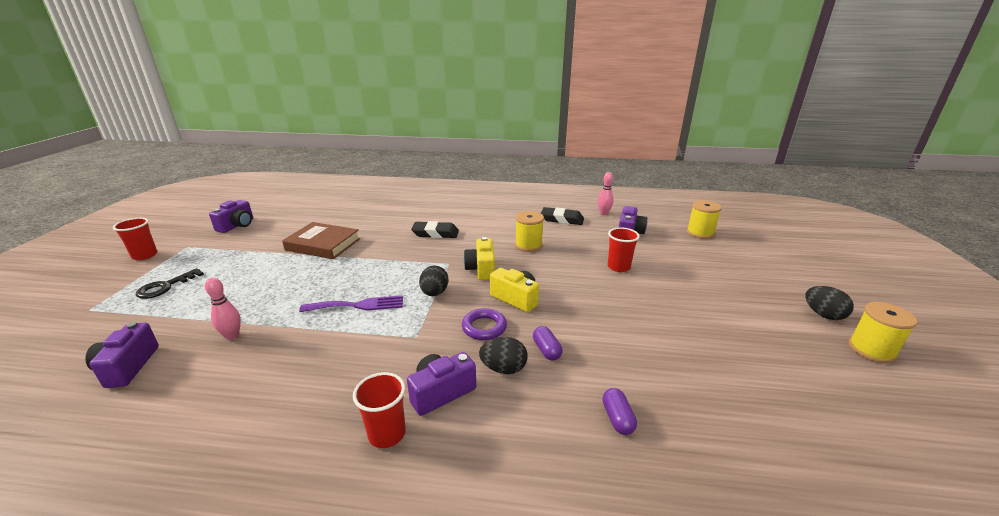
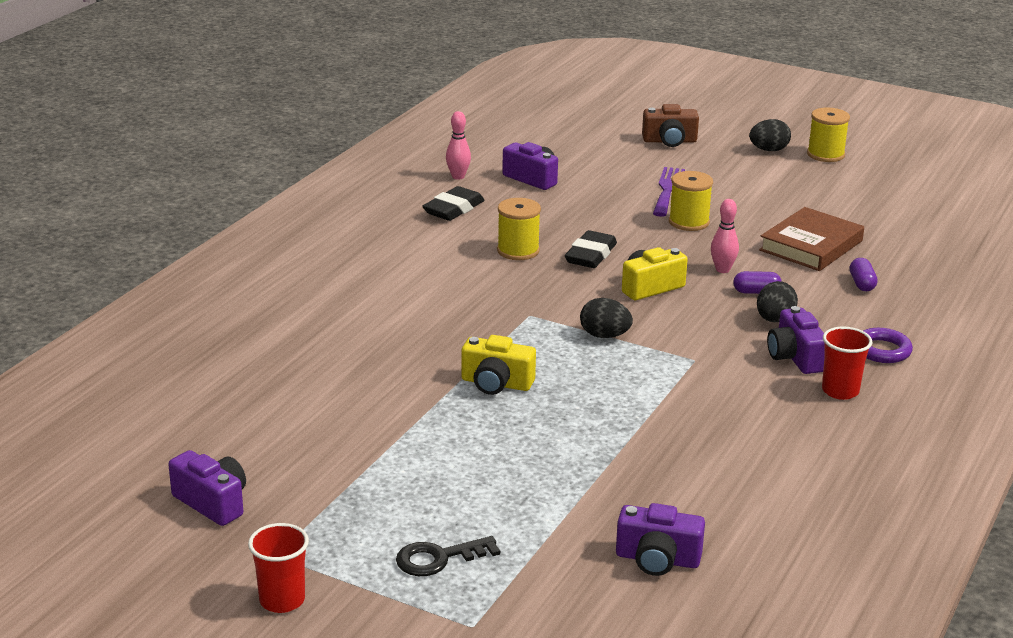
camera: 70 degrees left, 0 degrees up
black key [136,268,204,299] -> black key turned 105 degrees clockwise [396,536,500,576]
pink bowling pin [205,278,241,340] -> pink bowling pin moved to [711,199,739,273]
brown book [282,222,360,259] -> brown book moved to [759,207,864,271]
purple fork [299,295,403,312] -> purple fork moved to [653,167,685,217]
black eraser [411,221,459,238] -> black eraser moved to [565,230,617,268]
purple ring [462,308,507,340] -> purple ring moved to [863,328,913,363]
yellow camera [463,237,495,280] -> yellow camera moved to [461,335,536,395]
purple capsule [602,388,637,435] -> purple capsule turned 75 degrees clockwise [850,258,878,291]
red cup [608,227,640,272] -> none
yellow spool [687,200,722,239] -> yellow spool moved to [669,171,713,231]
none -> brown camera [642,104,699,147]

